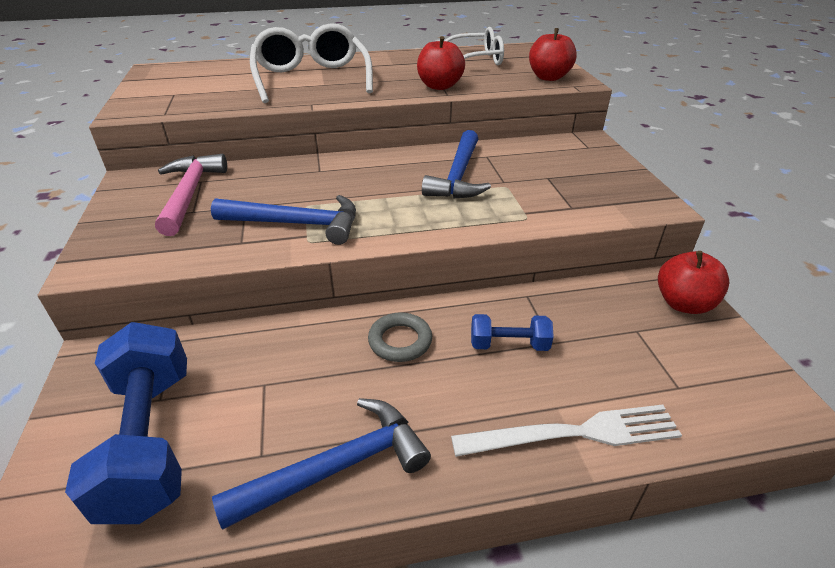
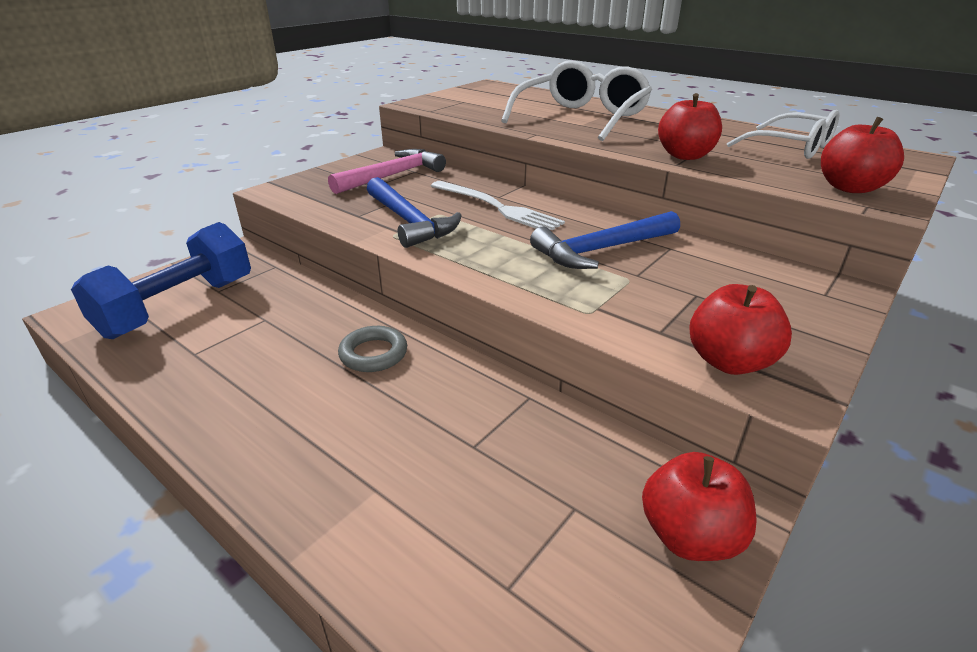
camera: 50 degrees right, 5 degrees down
blue hammer [212,398,431,530] -> none
white fork [451,405,682,457] -> white fork moved to [431,181,565,230]
blue dumbbell [471,314,554,351] -> none
none -> red apple [689,284,792,375]

